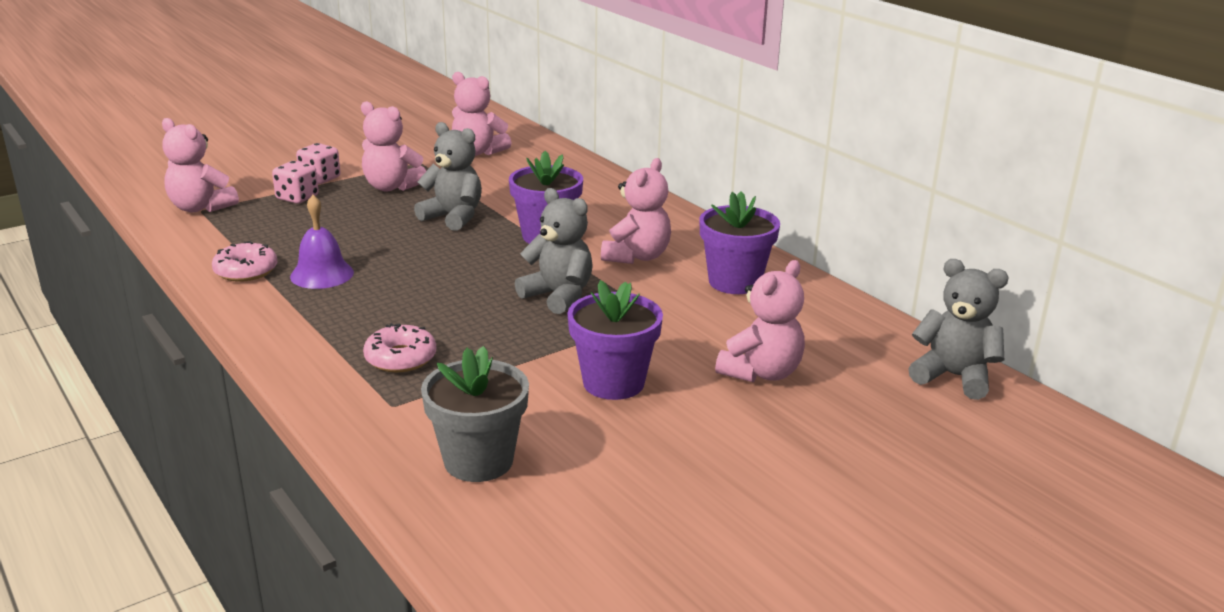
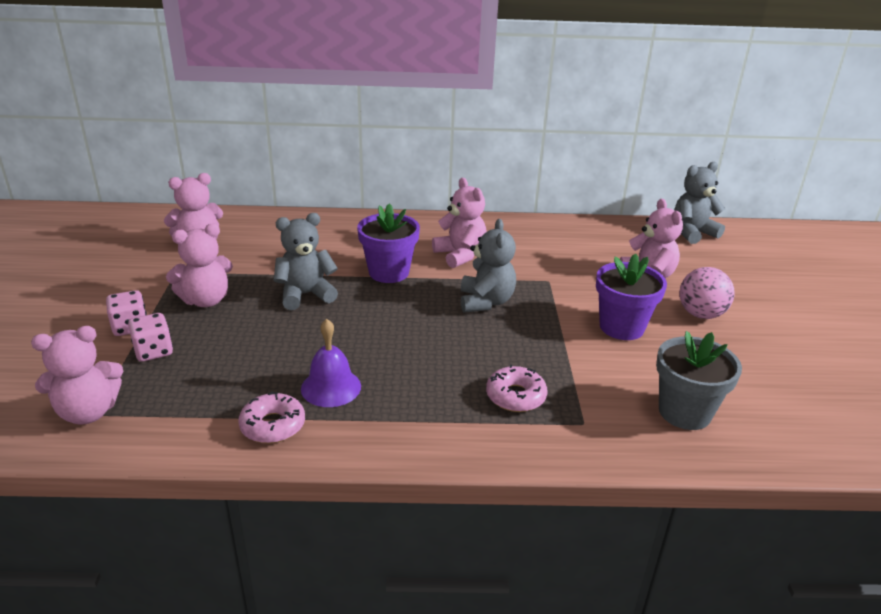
camera: 55 degrees left, 5 degrees up
grey teddy bear [515,188,593,314] -> grey teddy bear turned 105 degrees clockwise [461,219,516,313]
purple flower pot [699,192,780,294] -> none
none -> pink ball [679,267,735,319]

